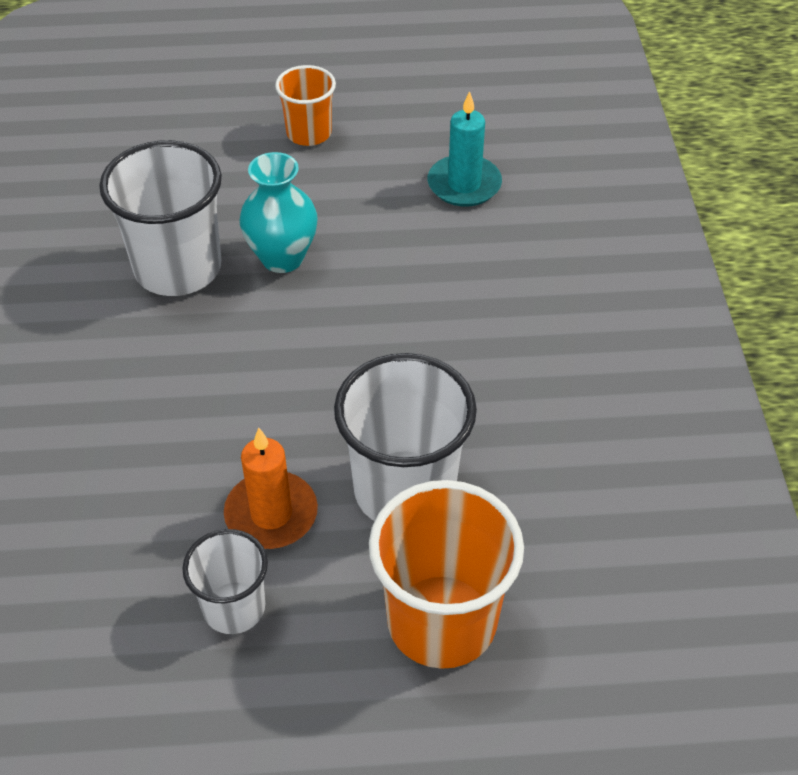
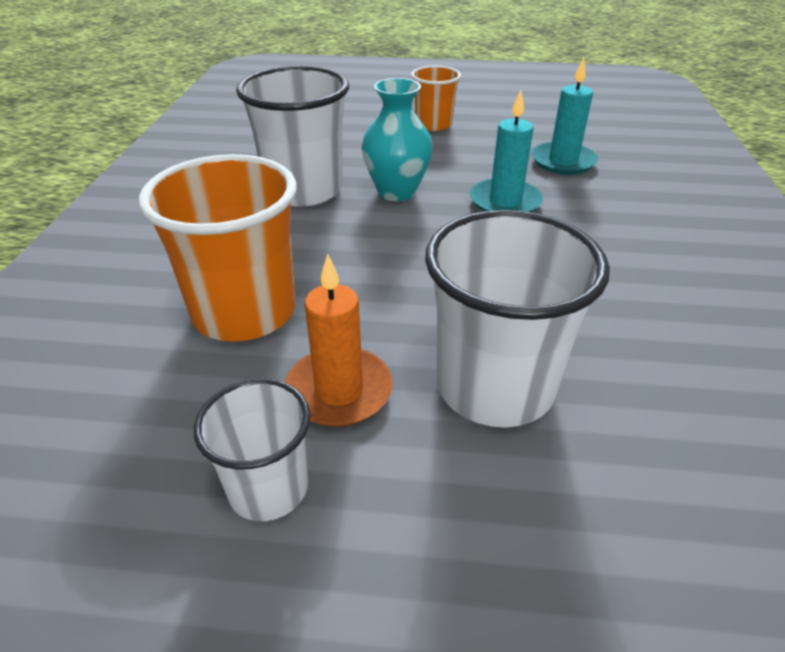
camera: 10 degrees right, 10 degrees down
orange cup [369,480,524,669] -> orange cup moved to [138,154,297,342]
none -> turquoise candle [470,90,543,212]

